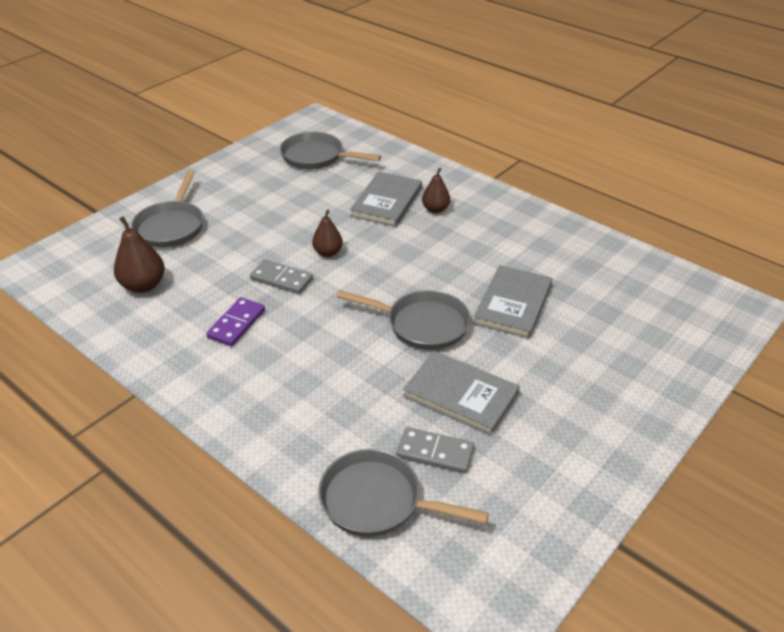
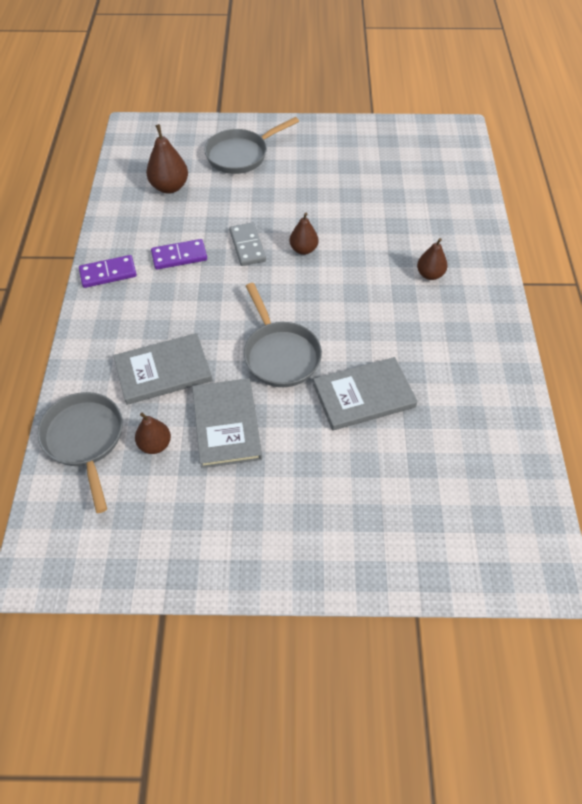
camera: 50 degrees right, 15 degrees up
grey pan [280,132,381,169] -> none
grey book [350,172,422,227] -> grey book moved to [113,333,212,405]
grey domino [396,427,474,473] -> brown pear [135,413,171,454]
none -> purple domino [79,255,137,288]

